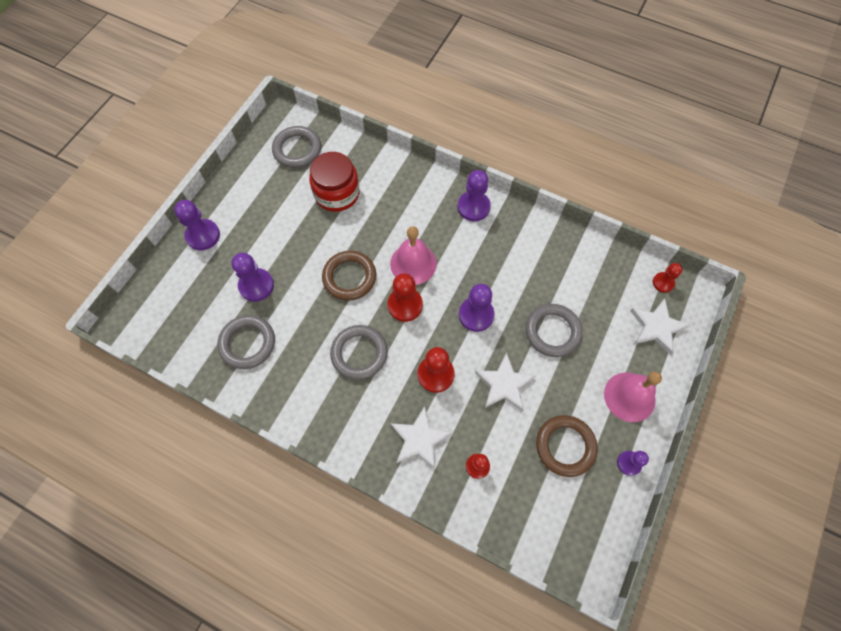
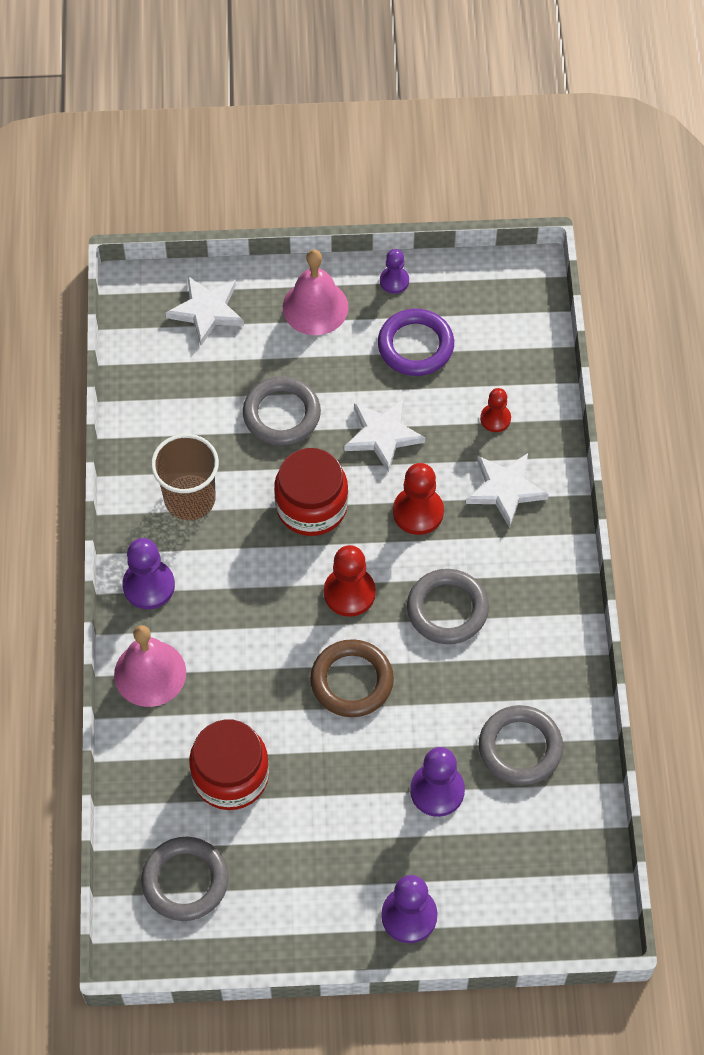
camera: 120 degrees left, 5 degrees down
pink bell [390,226,437,285] -> pink bell moved to [114,625,186,707]
purple pawn [459,284,494,332] -> red jar [274,448,348,536]
brown ring [536,415,598,477] -> purple ring [378,309,454,376]
red pawn [653,263,682,293] -> none
none -> brown cup [151,434,219,520]

